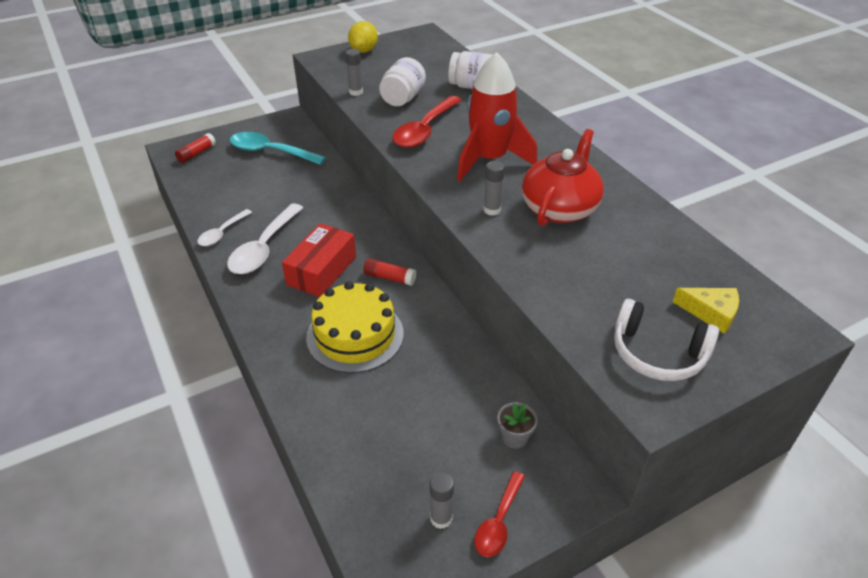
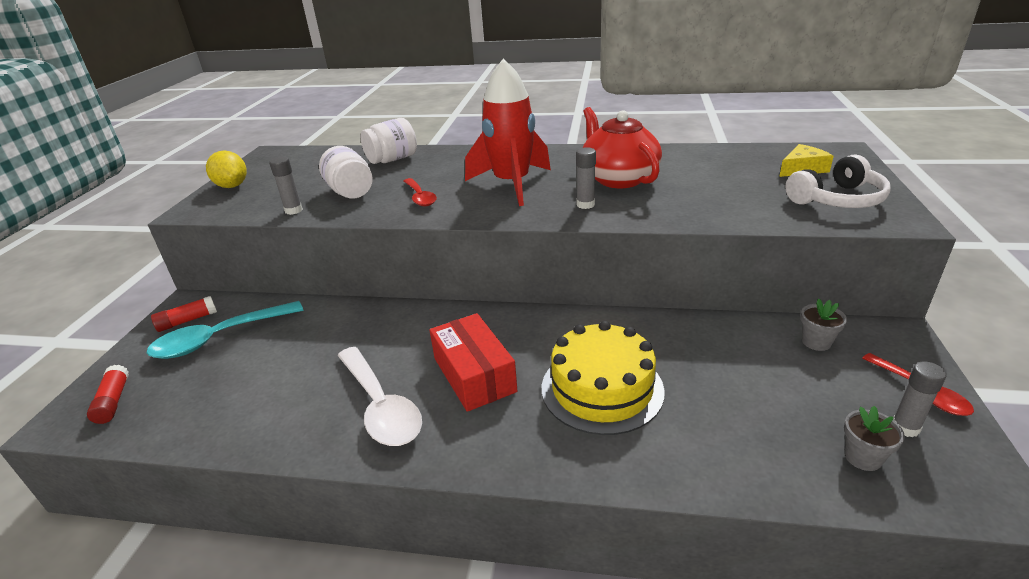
camera: 50 degrees left, 10 degrees down
white spoon [197,209,252,246] -> none
red glue stick [364,258,416,286] -> red glue stick moved to [151,296,217,332]
red spoon [392,96,462,148] -> red spoon [404,178,437,206], size x0.59
none -> grey flower pot [844,406,905,471]

